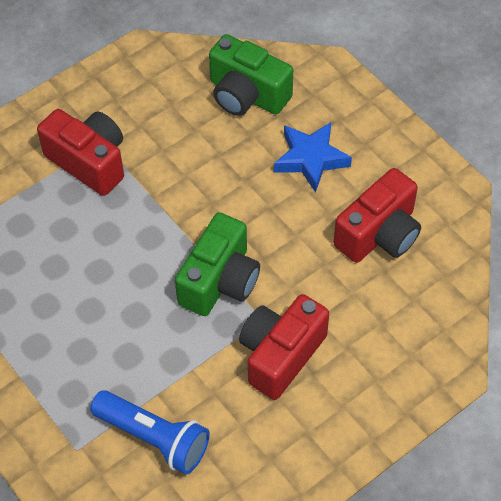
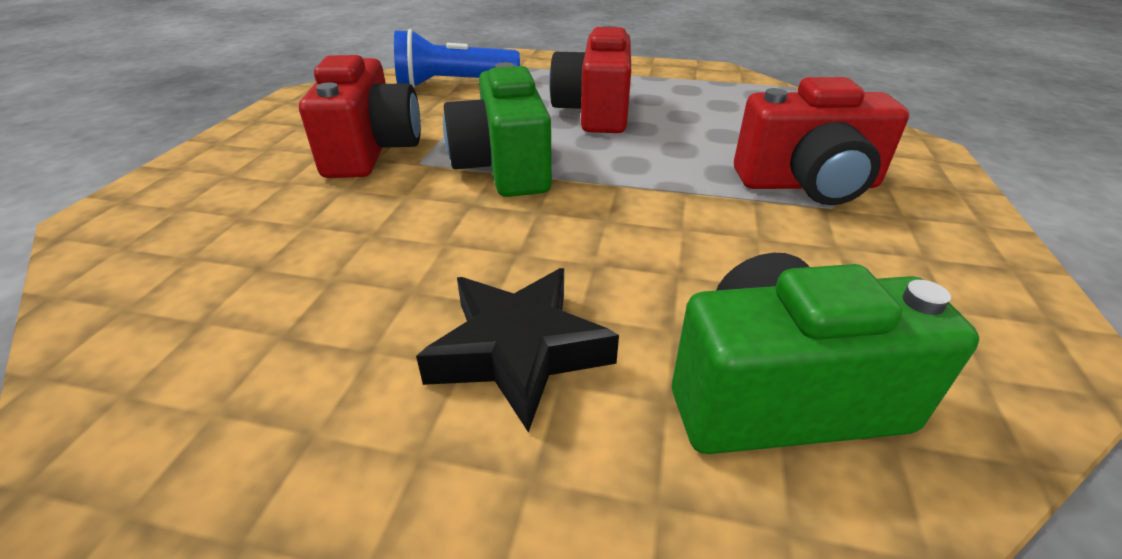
camera: 140 degrees right, 20 degrees down
blue star [274,122,352,193] -> black star [416,268,619,433]
red camera [334,168,421,263] -> red camera moved to [549,26,631,133]

